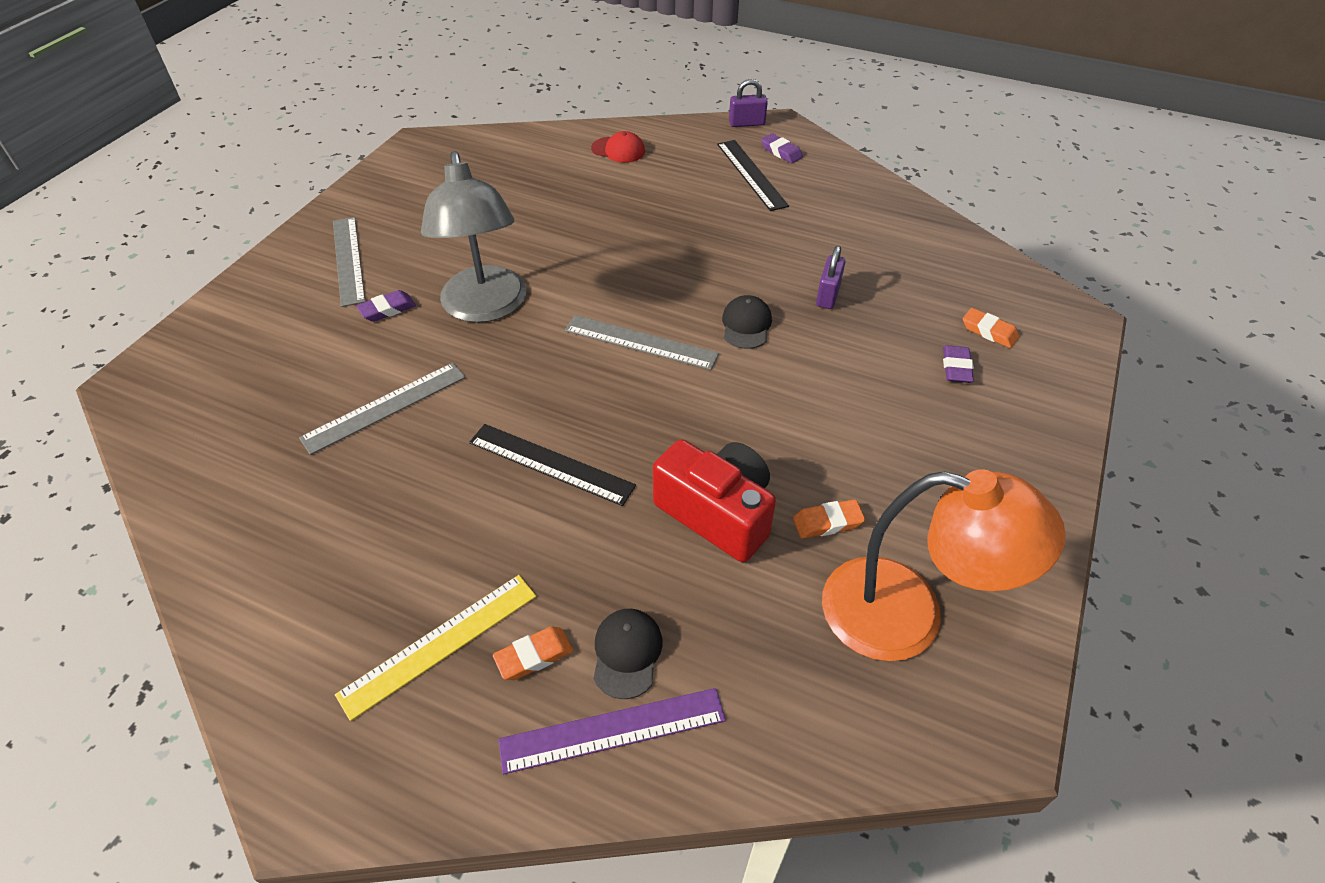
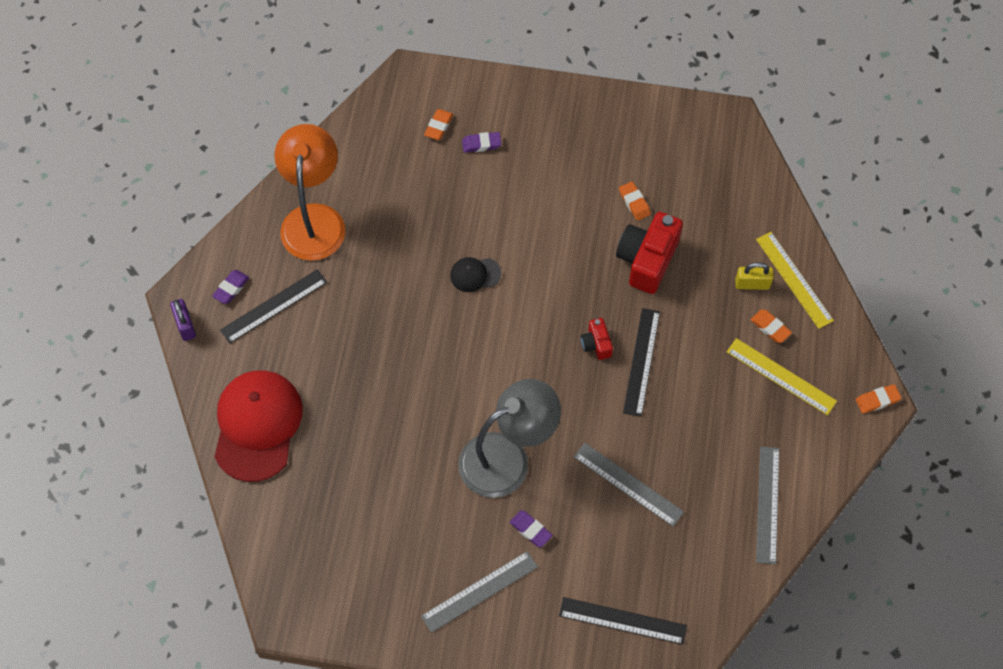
camera: 105 degrees left, 15 degrees up
purple ruler [498,688,726,774] -> yellow ruler [756,232,834,329]
grey ruler [565,315,719,370] -> grey ruler moved to [756,446,779,565]
red cap [591,131,645,163] -> red cap [215,370,303,482], size x2.19
black cap [593,609,663,699] -> yellow padlock [735,262,774,290]
purple padlock [816,246,846,309] -> none
orange lamp [822,469,1066,661] -> orange lamp moved to [274,124,345,261]
none -> black ruler [559,597,687,645]
none -> red camera [580,318,613,360]
none -> orange eraser [856,384,901,414]

